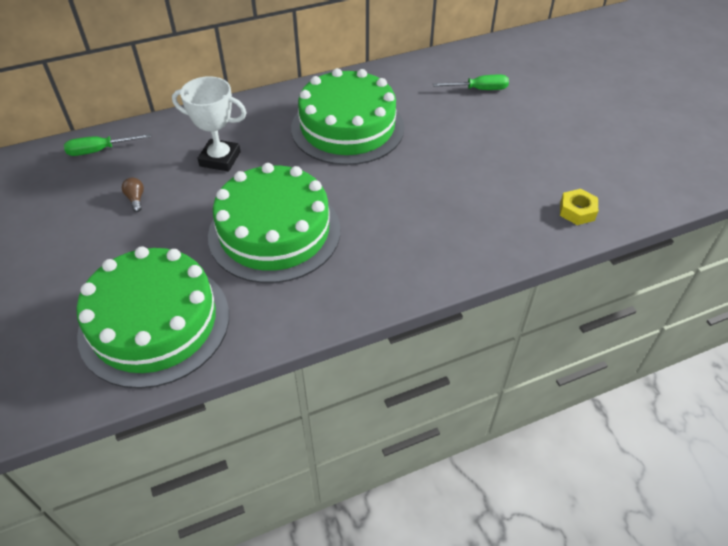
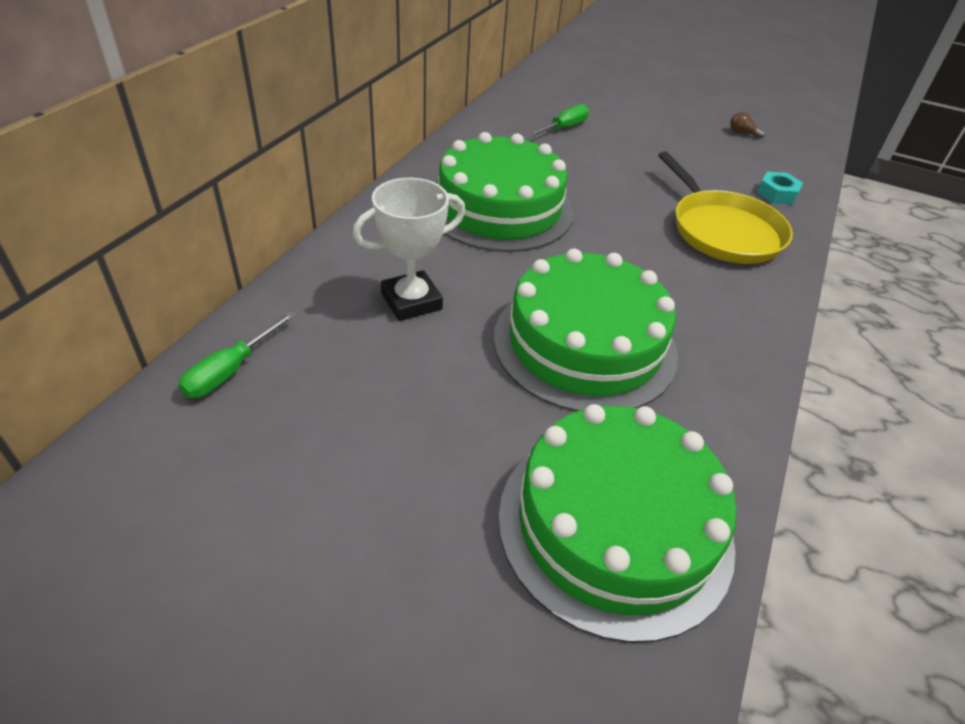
camera: 45 degrees left, 5 degrees down
brown light bulb [122,178,144,212] -> brown light bulb moved to [730,112,765,139]
yellow nut [560,189,598,225] -> turquoise nut [757,172,803,204]
none -> yellow pan [658,151,793,264]

